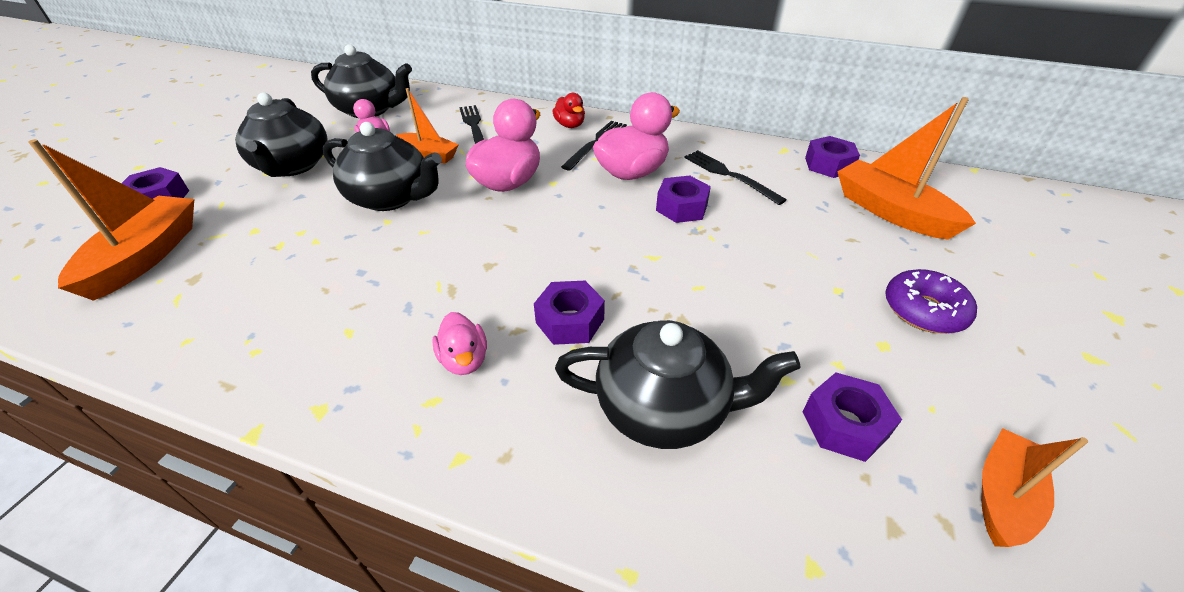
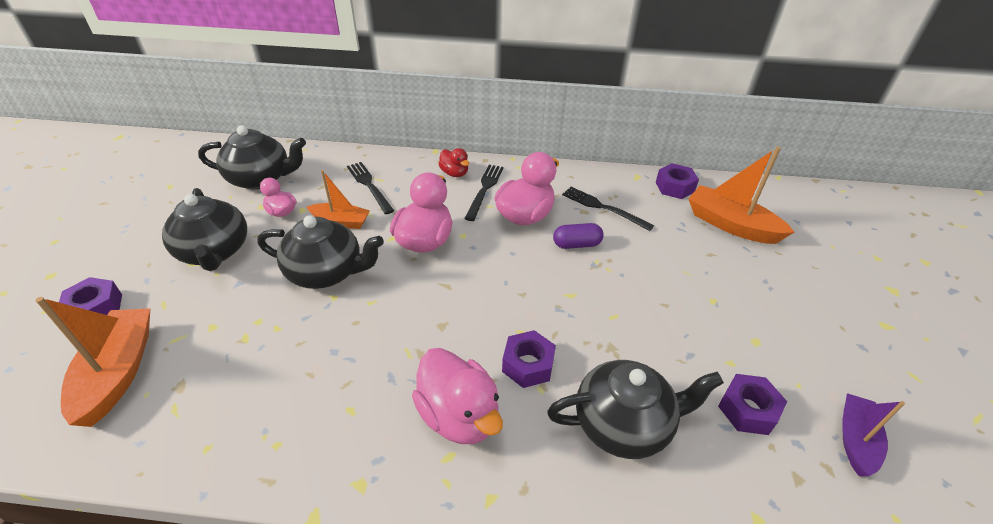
camera: 15 degrees left, 0 degrees up
pink duck [432,312,487,375] -> pink duck [412,348,503,444], size x1.83
purple nut [656,175,711,223] -> purple capsule [553,223,604,249]
purple donut [885,269,977,334] -> none
orange boat [981,428,1088,547] -> purple boat [843,393,905,476]

